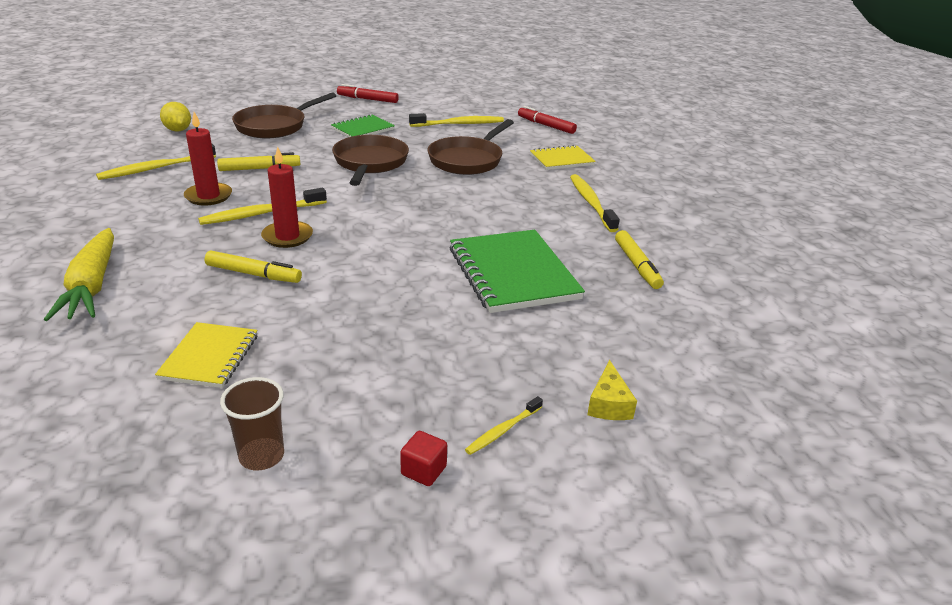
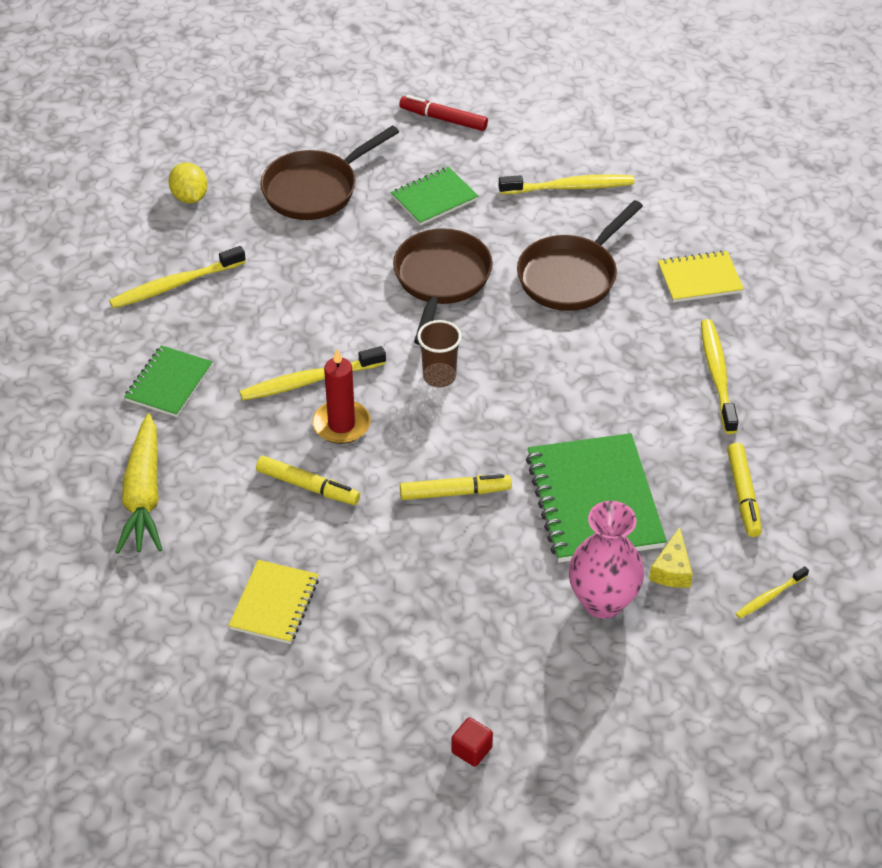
camera: 10 degrees right, 15 degrees up
red candle [184,112,232,205] -> none
yellow marker [217,152,300,171] -> yellow marker moved to [400,474,512,500]
brown cup [220,377,284,470] -> brown cup moved to [417,320,462,387]
yellow toothbrush [465,396,543,455] -> yellow toothbrush moved to [735,566,809,619]
red marker [518,106,577,134] -> none
yellow cheese [587,360,637,420] -> yellow cheese moved to [649,527,693,588]
none -> green notebook [124,345,213,417]
none -> pink vase [569,501,644,619]

